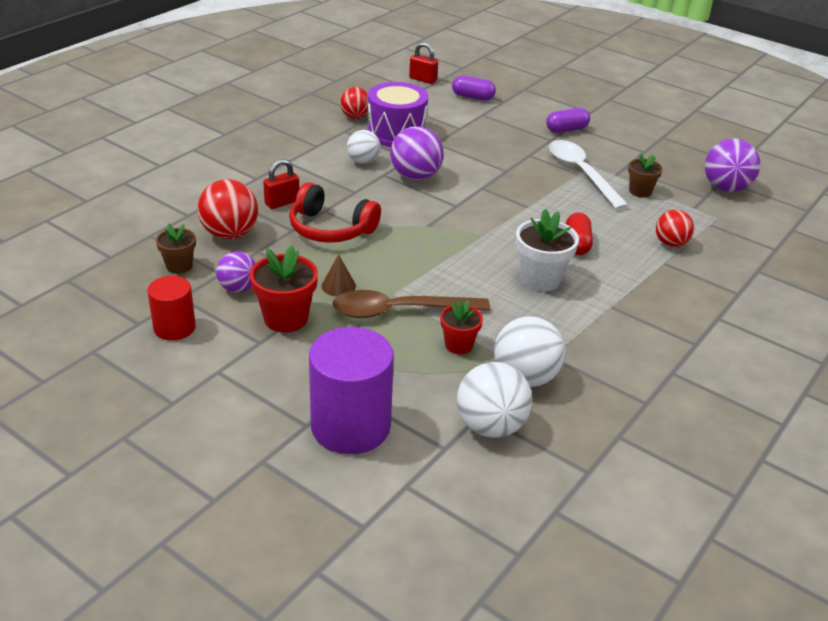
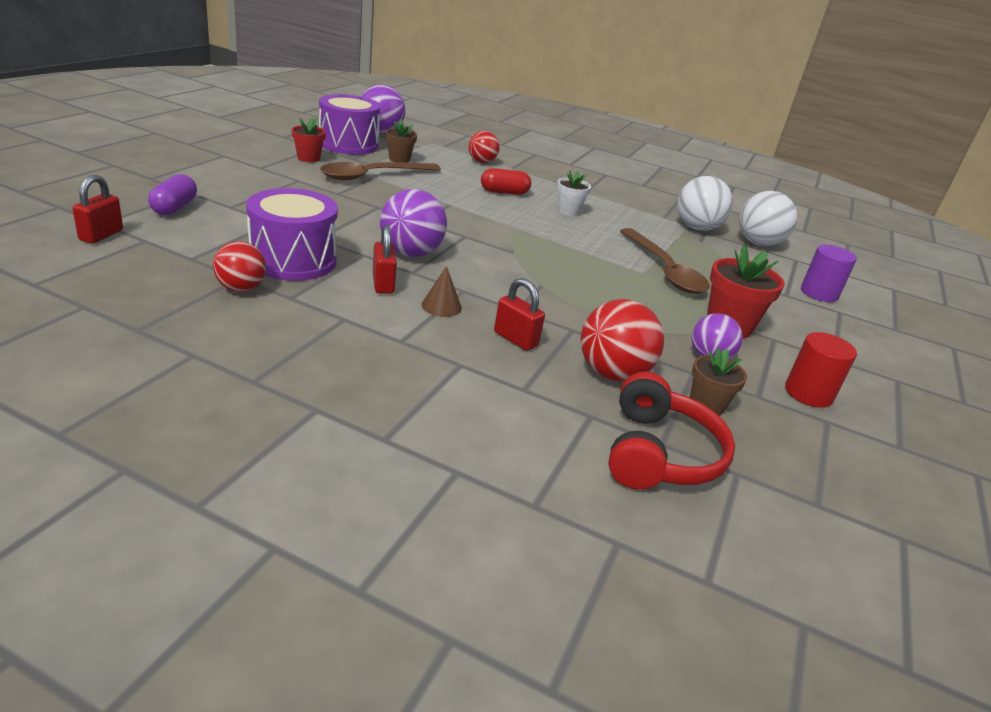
camera: 105 degrees left, 5 degrees down
red headphones [289,182,381,243] -> red headphones moved to [608,371,735,490]
purple cylinder [309,327,394,454] -> purple cylinder [801,245,857,302], size x0.57
brown cone [321,254,356,296] -> brown cone moved to [422,266,462,317]
white ball [347,130,381,164] -> red padlock [373,225,397,294]
red flower pot [440,300,483,355] -> red flower pot moved to [292,118,326,162]
white flower pot [516,209,579,292] -> white flower pot [557,170,591,216], size x0.62
purple capsule [546,108,590,133] -> none
white spoon [549,140,629,210] -> brown spoon [320,162,441,180]
none -> purple drum [319,94,380,155]

